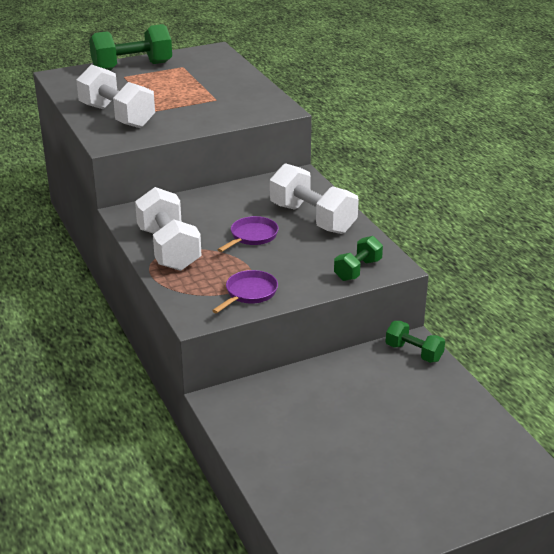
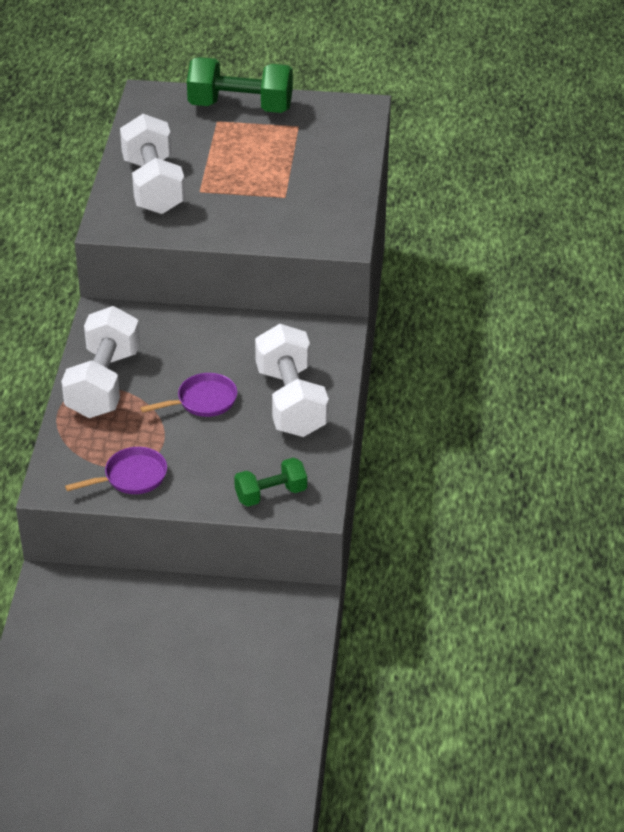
camera: 30 degrees right, 10 degrees up
green dumbbell [385,321,445,363] -> none

